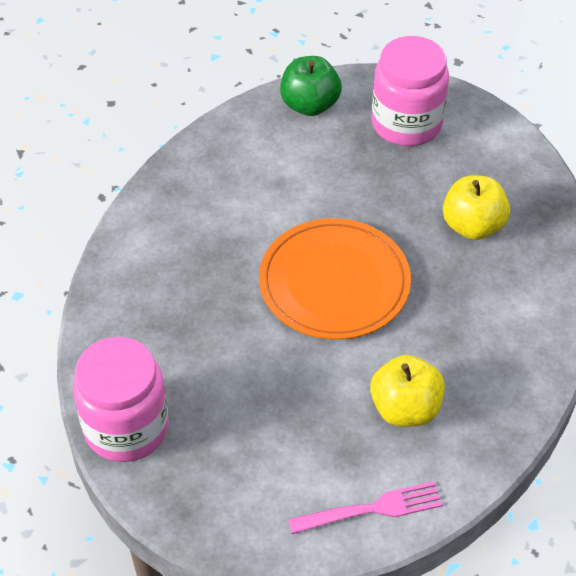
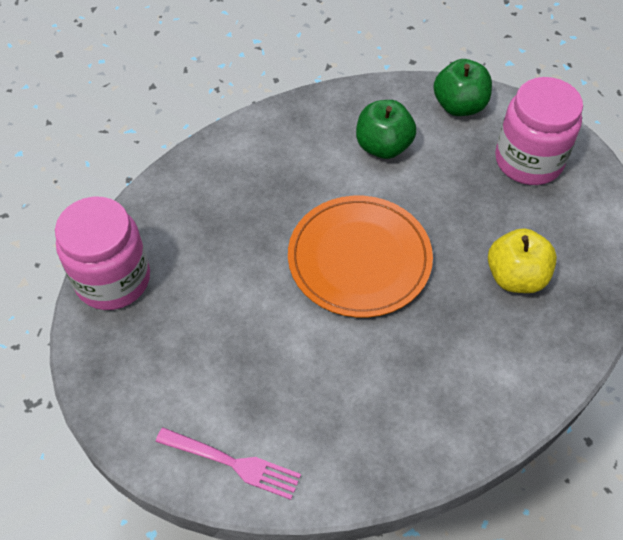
camera: 35 degrees right, 5 degrees up
yellow apple [370,355,445,427] -> none
none -> green apple [356,100,417,159]

